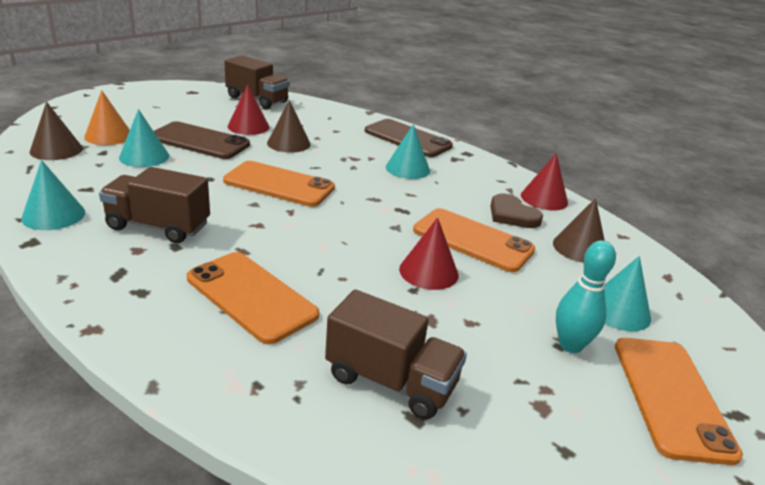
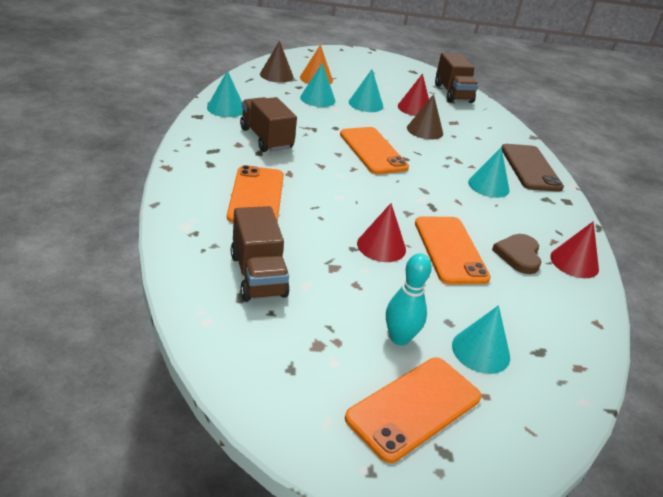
camera: 45 degrees right, 5 degrees up
brown phone [154,121,250,159] -> turquoise cone [349,69,383,112]
brown cone [553,198,605,263] -> none

